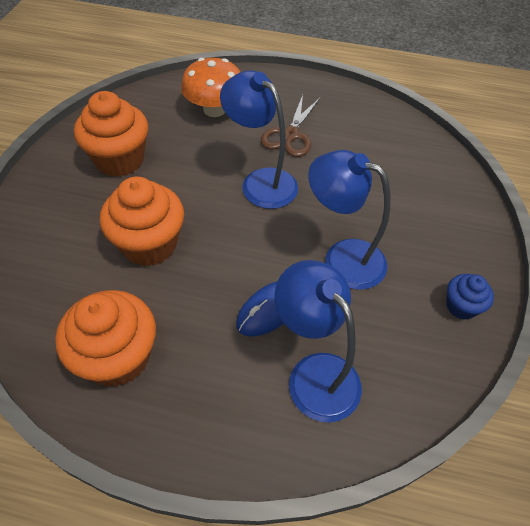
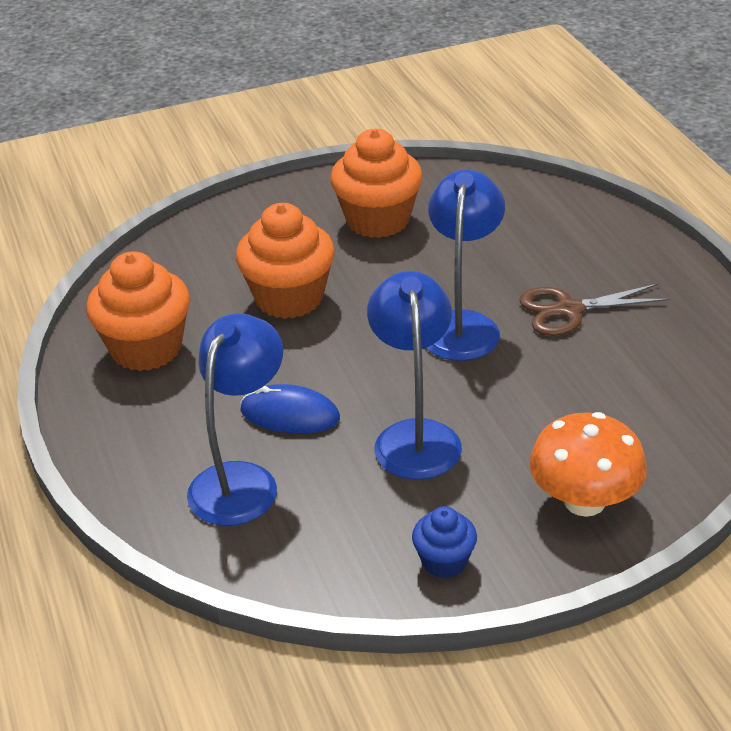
camera: 60 degrees right, 15 degrees down
orange mushroom [181,58,240,117] -> orange mushroom moved to [529,412,647,517]

